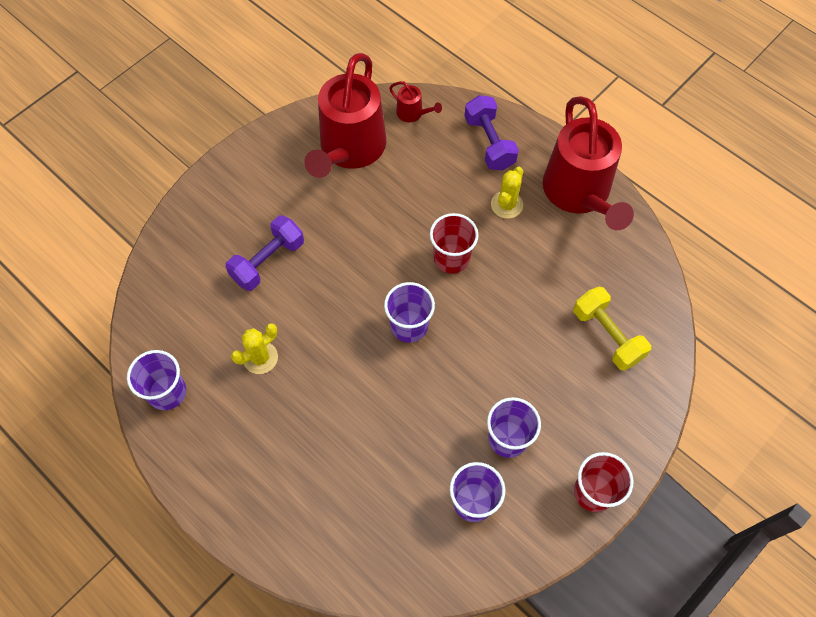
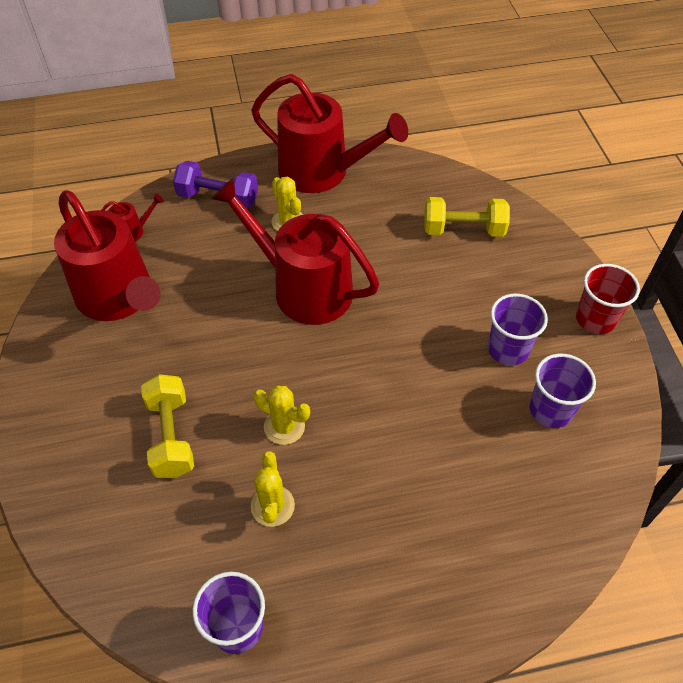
camera: 55 degrees left, 10 degrees down
purple dumbbell [225,216,304,291] -> yellow dumbbell [141,374,194,478]
purple cup [384,282,435,343] -> none
red cup [430,213,479,274] -> red watering can [211,178,379,325]
none -> yellow cactus [253,386,310,445]

